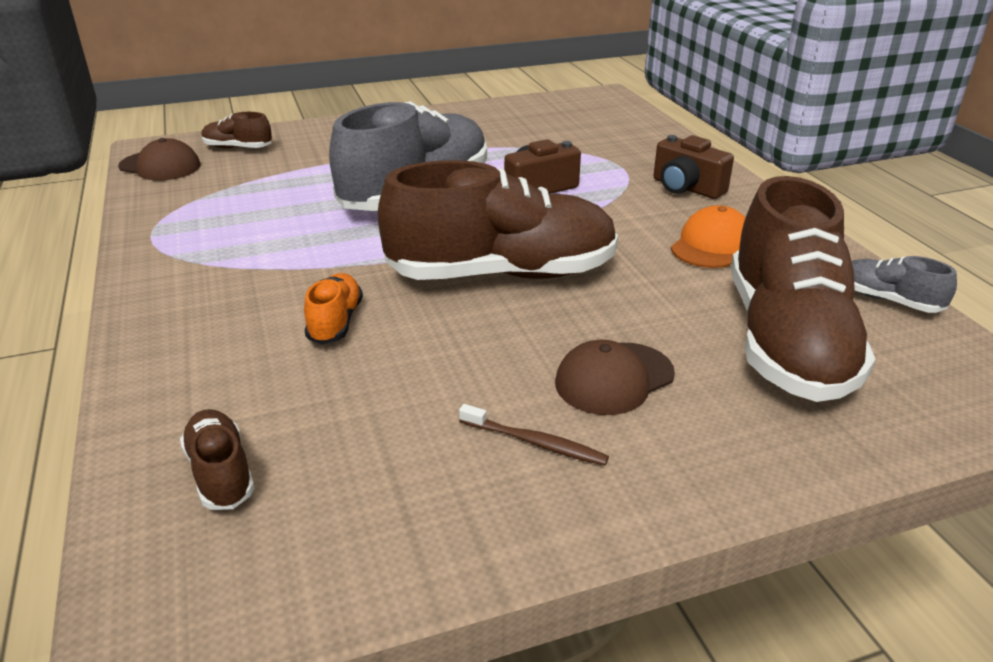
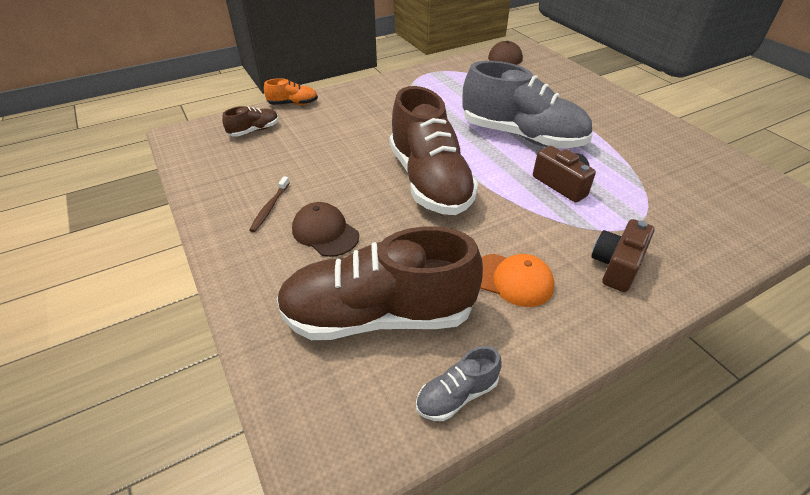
camera: 80 degrees right, 10 degrees up
brown shoe [201,112,272,148] -> none
orange shoe [304,273,363,344] -> orange shoe moved to [264,78,318,105]
grey shoe [852,256,957,313] -> grey shoe turned 150 degrees counterclockwise [416,346,502,421]

